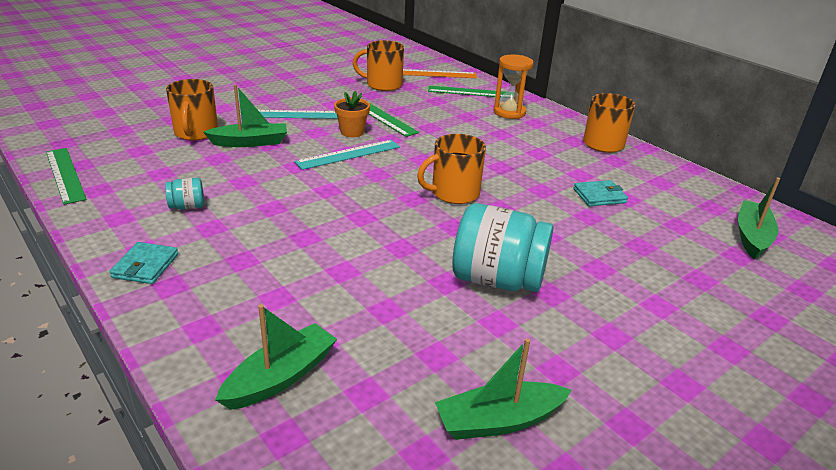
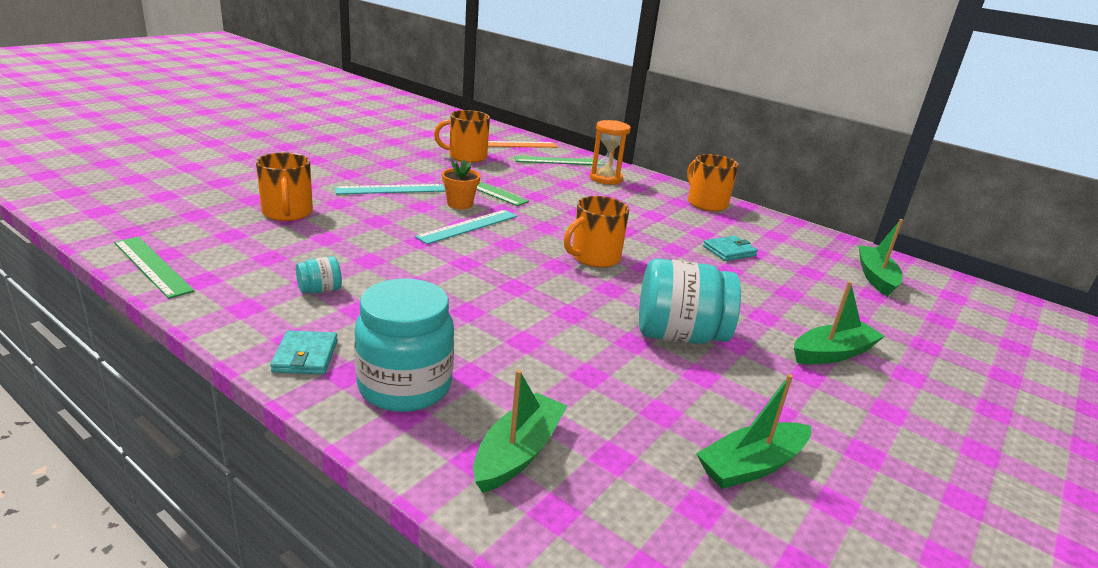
camera: 15 degrees left, 5 degrees down
green boat [203,84,287,147] -> green boat moved to [794,281,885,364]
none -> turquoise jar [354,278,454,412]

